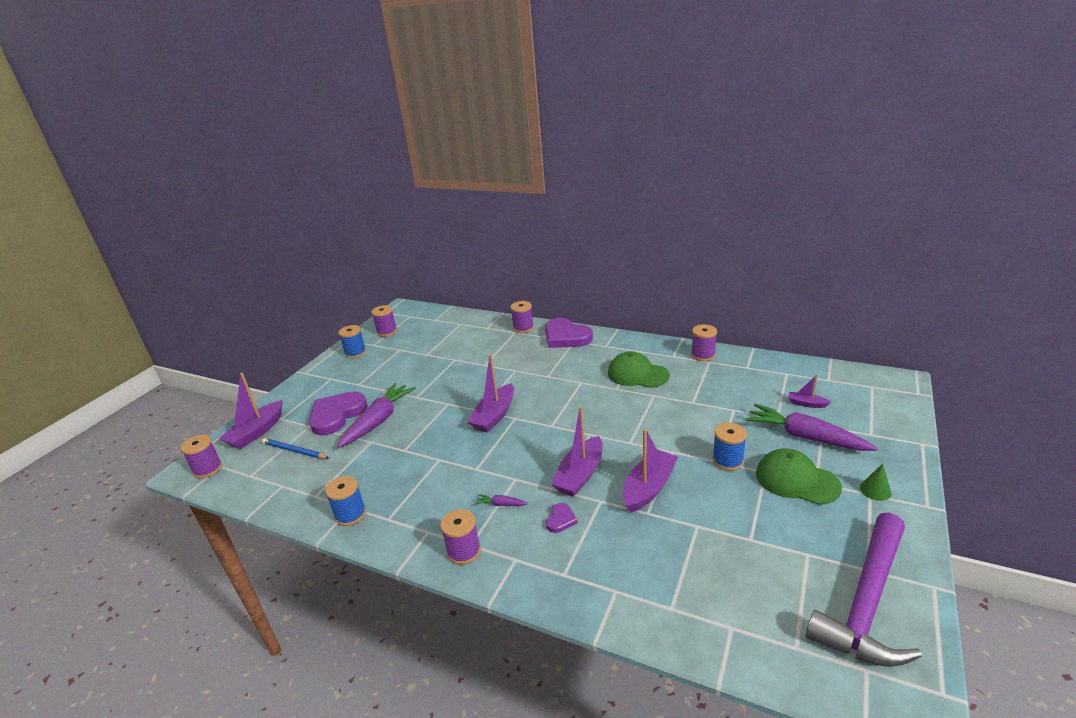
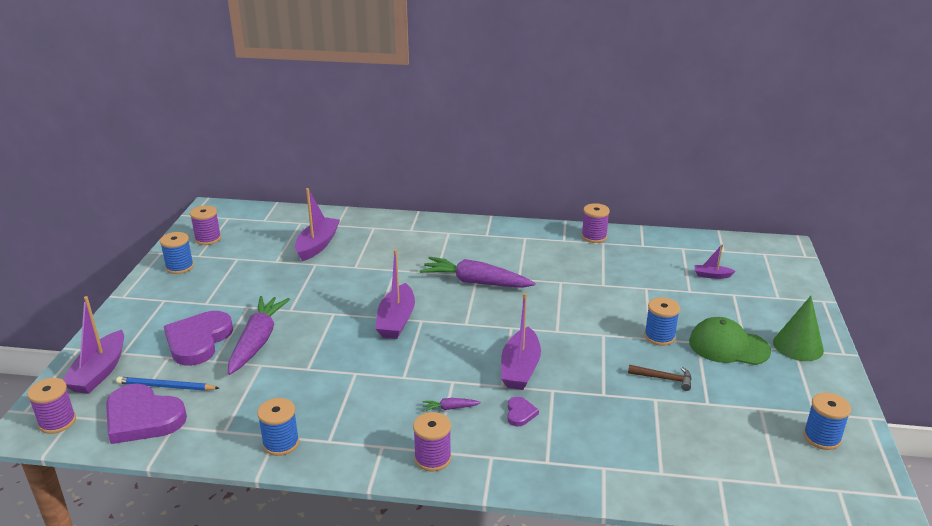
camera: 20 degrees left, 0 degrees up
purple spool [510,301,534,333] -> none
purple heart [545,318,593,348] -> purple heart moved to [106,384,187,444]
green cap [608,351,670,388] -> none
purple boat [623,429,678,513] -> purple boat moved to [295,188,340,261]
purple carrot [745,404,878,451] -> purple carrot moved to [420,257,535,288]
purple hammer [806,512,922,667] -> blue spool [803,392,851,450]
green cone [860,463,891,501] -> green cone [773,296,824,361], size x1.79
none -> brown hammer [628,365,692,391]

